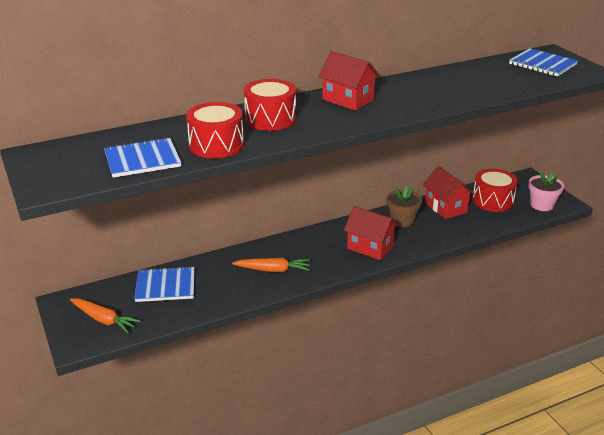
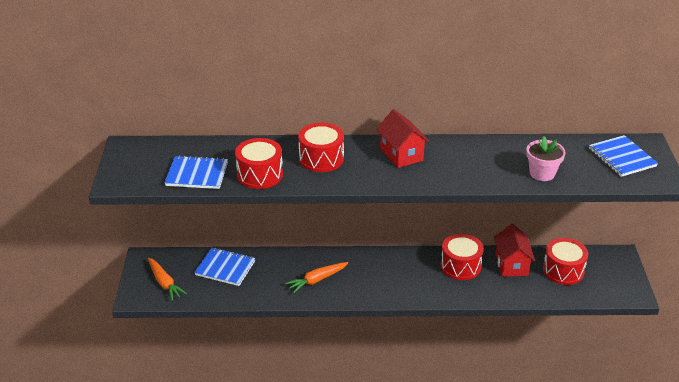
camera: 25 degrees right, 5 degrees up
orange carrot [232,258,310,272] -> orange carrot turned 120 degrees clockwise [285,262,348,293]
red house [344,206,399,260] -> none
brown flower pot [387,186,422,227] -> red drum [441,234,484,280]
pink flower pot [528,172,564,211] -> pink flower pot moved to [526,136,566,181]

